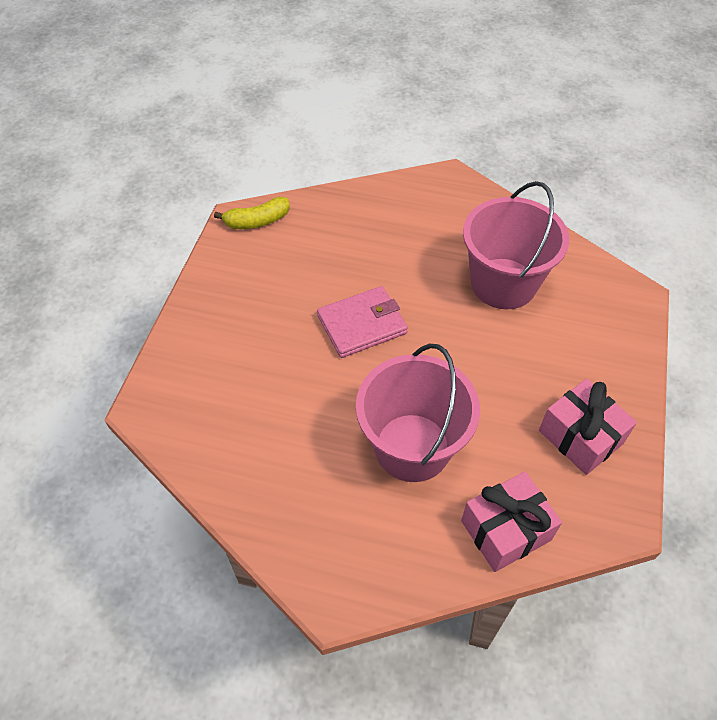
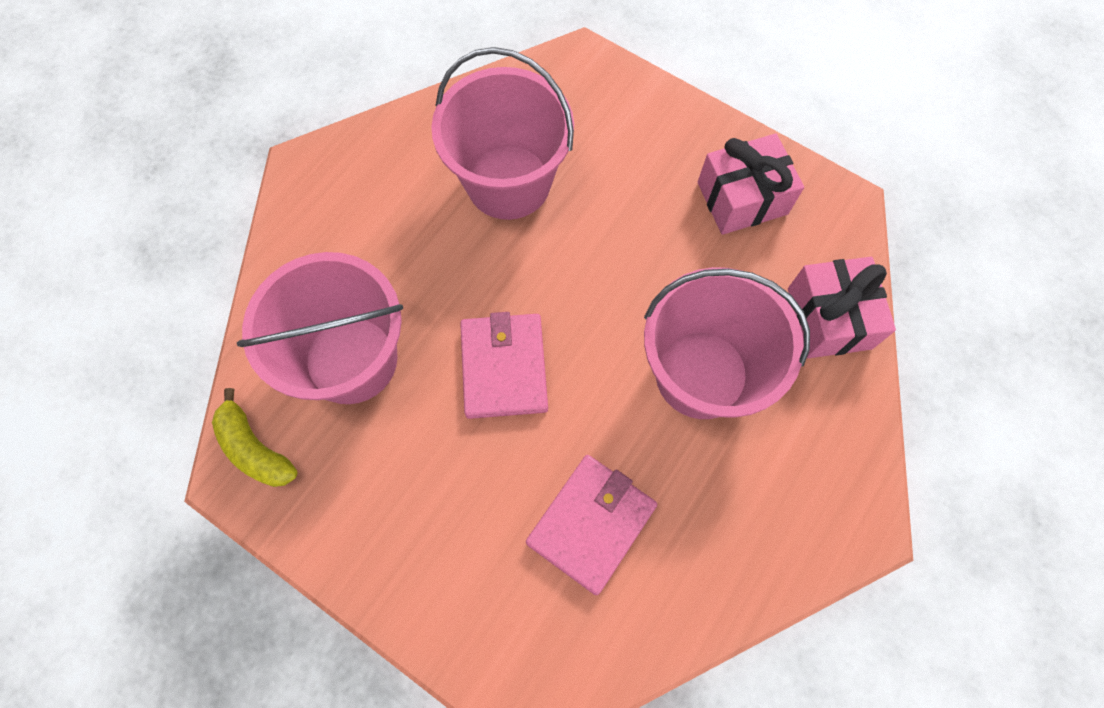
camera: 70 degrees left, 15 degrees up
yellow banana [214,197,290,229] -> yellow banana turned 135 degrees clockwise [212,388,297,487]
none -> pink bucket [237,252,403,404]
none -> pink wallet [526,455,657,595]

